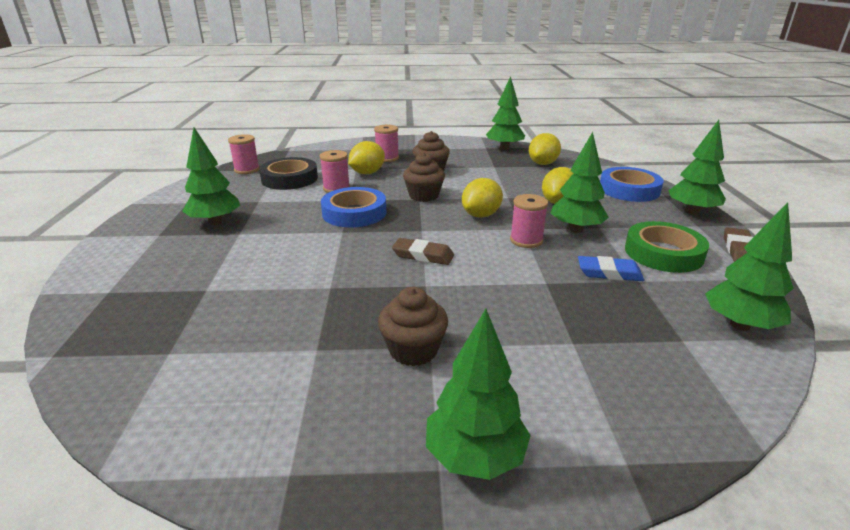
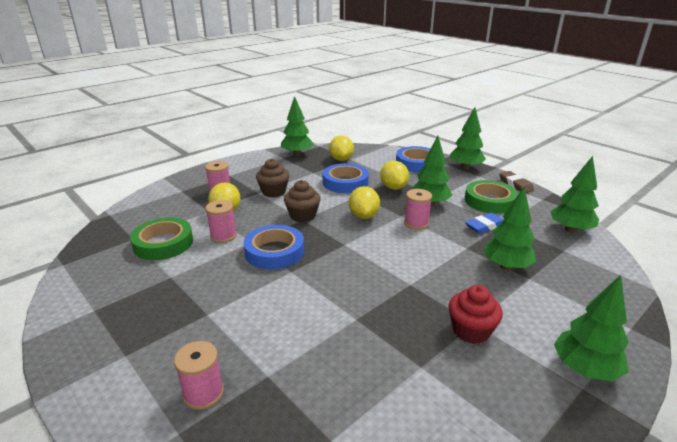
camera: 40 degrees left, 0 degrees up
green tree [182,128,240,225] -> green tree moved to [483,186,536,270]
pink spool [228,134,260,174] -> pink spool moved to [174,341,224,410]
black tape [259,157,318,190] -> green tape [130,217,193,260]
brown cupcake [378,287,448,366] -> red cupcake [449,285,503,344]
brown eraser [392,238,454,265] -> none
none -> blue tape [323,163,369,193]

